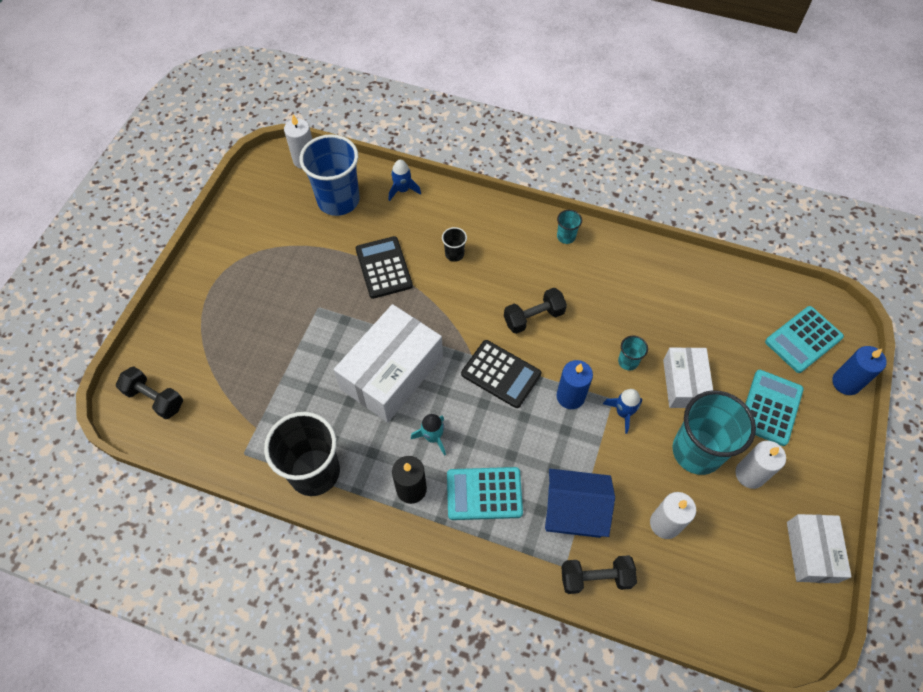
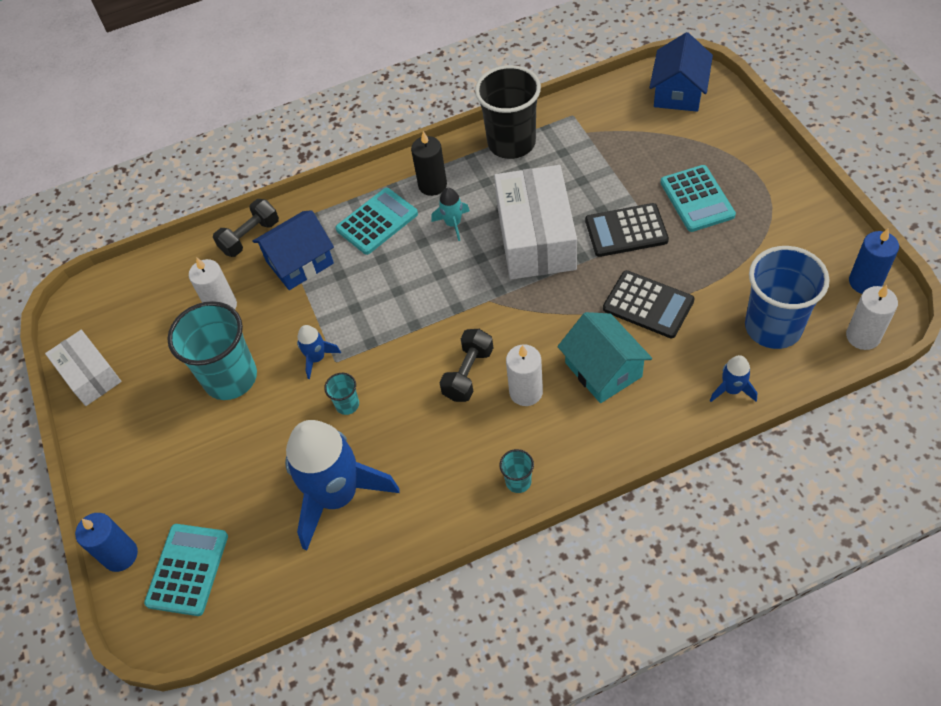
camera: 145 degrees right, 5 degrees down
black dumbbell [116,366,183,419] -> blue house [649,32,713,112]
black cup [442,227,467,262] -> turquoise house [557,312,652,403]
black calculator [461,340,541,408] -> black calculator moved to [585,203,669,257]
blue candle [556,360,593,409] -> blue candle moved to [849,228,899,294]
white box [663,347,713,408] -> none
white candle [735,441,786,489] -> white candle moved to [506,345,543,406]
turquoise calculator [745,370,804,446] -> turquoise calculator moved to [660,165,736,232]
none -> blue rocket [285,420,400,550]

